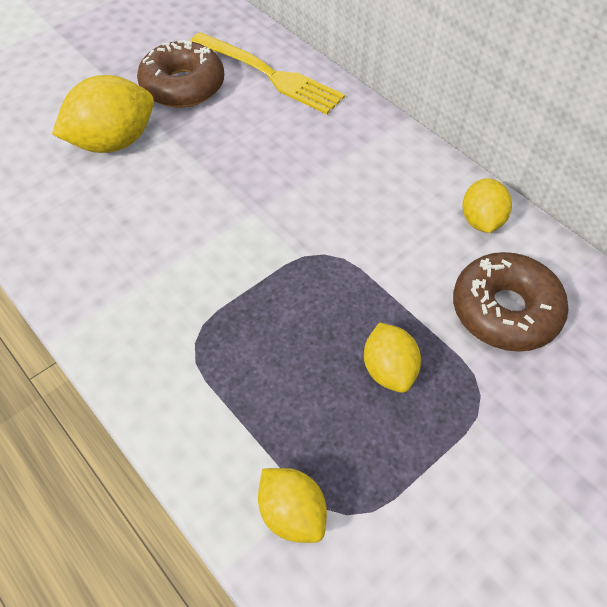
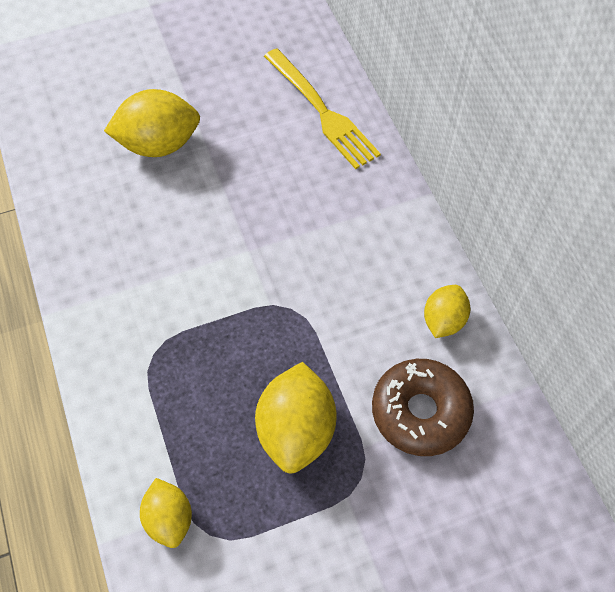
camera: 20 degrees right, 5 degrees up
brown donut [137,40,224,108] -> none
yellow lemon [364,322,421,393] -> yellow lemon [255,362,336,473], size x1.66

